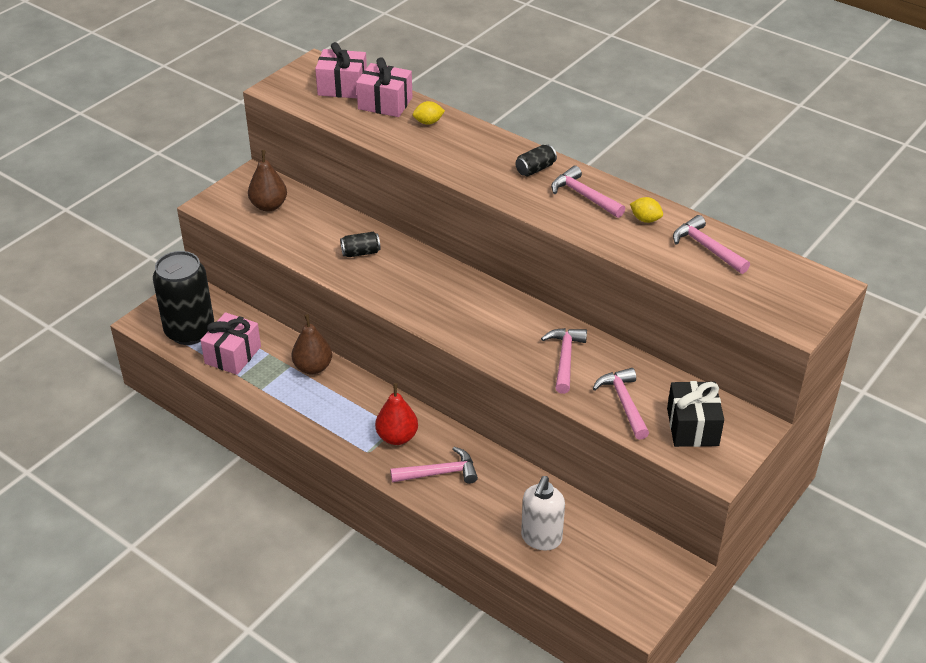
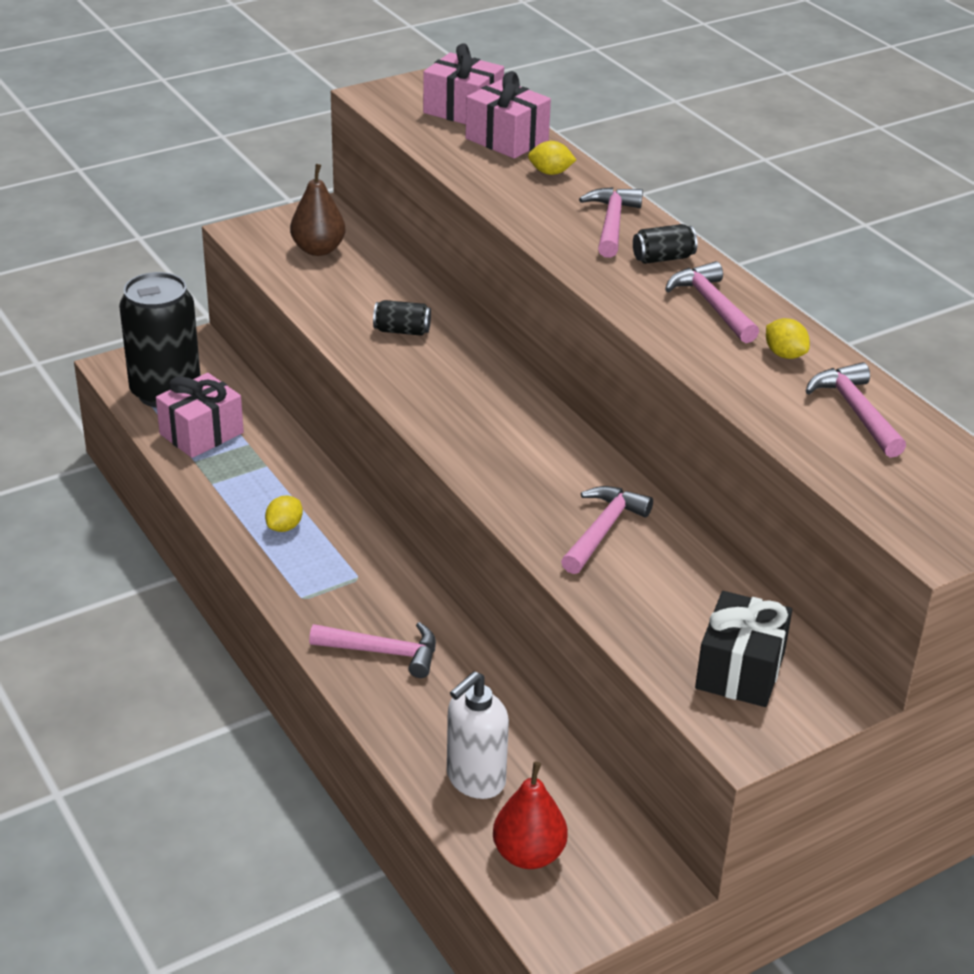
camera: 20 degrees right, 5 degrees down
brown pear [291,314,332,374] -> none
red pear [375,383,418,445] -> red pear moved to [493,762,568,869]
pink hammer [593,368,649,440] -> pink hammer moved to [579,187,643,258]
none -> yellow lemon [265,496,303,532]

